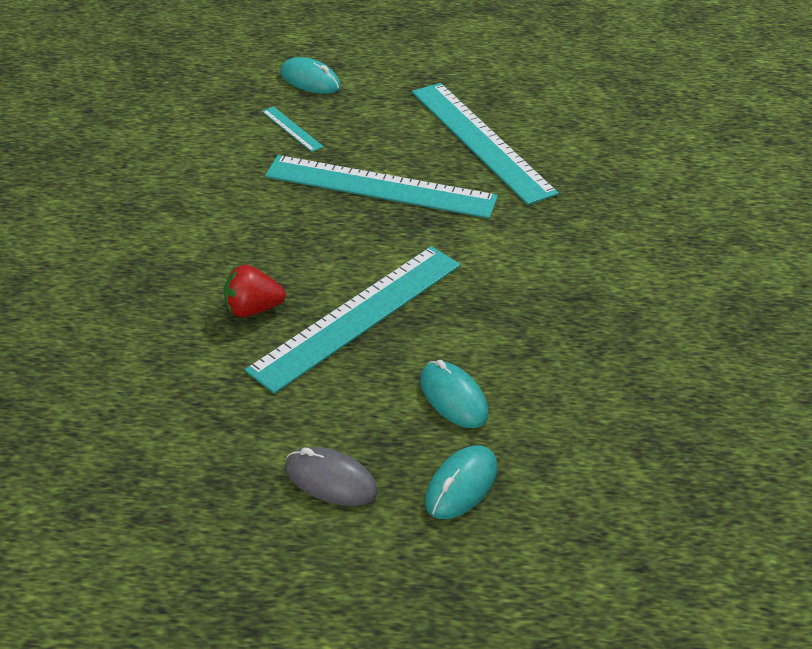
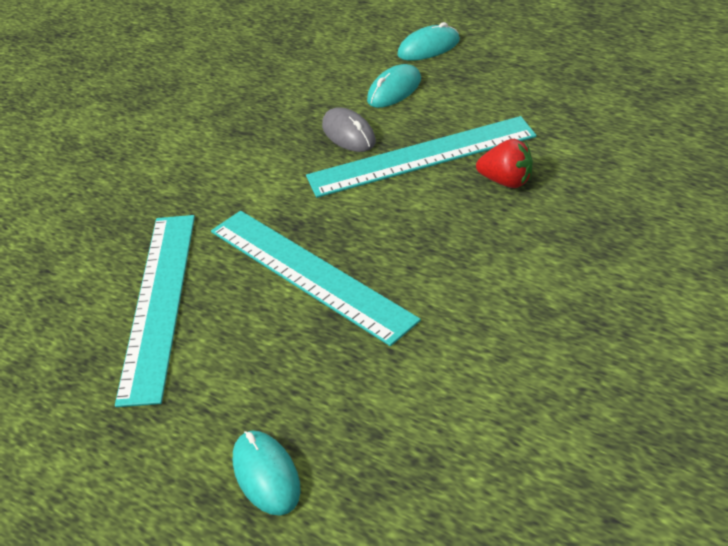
camera: 145 degrees left, 0 degrees up
turquoise ruler [262,106,324,152] -> none
grey mouse [285,447,378,506] -> grey mouse moved to [322,107,376,152]
turquoise mouse [420,360,489,428] -> turquoise mouse turned 45 degrees clockwise [367,64,421,108]

